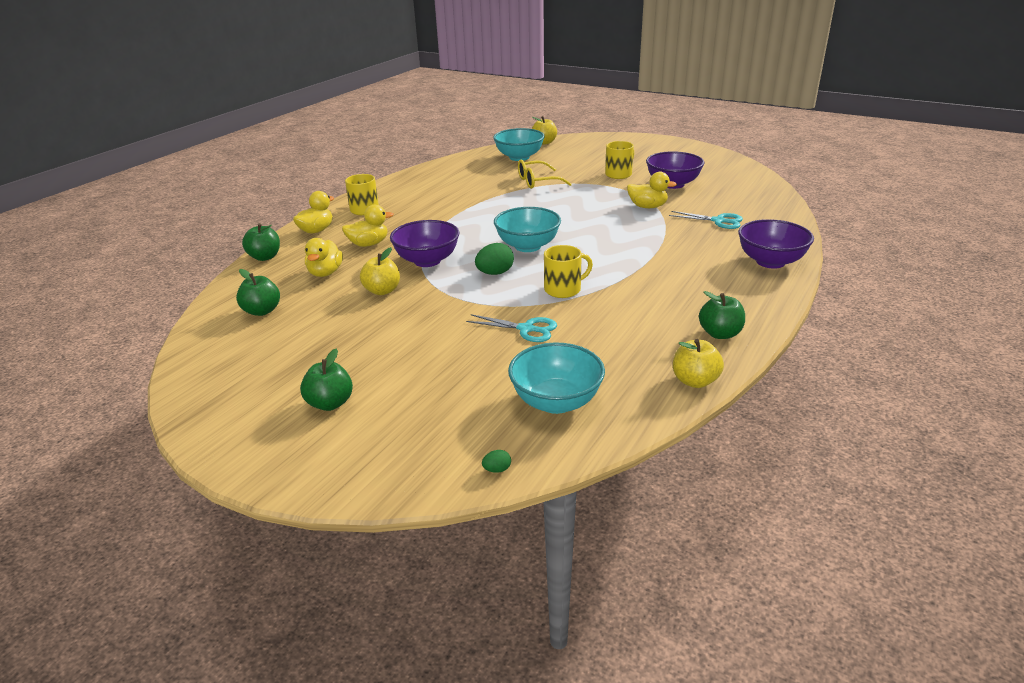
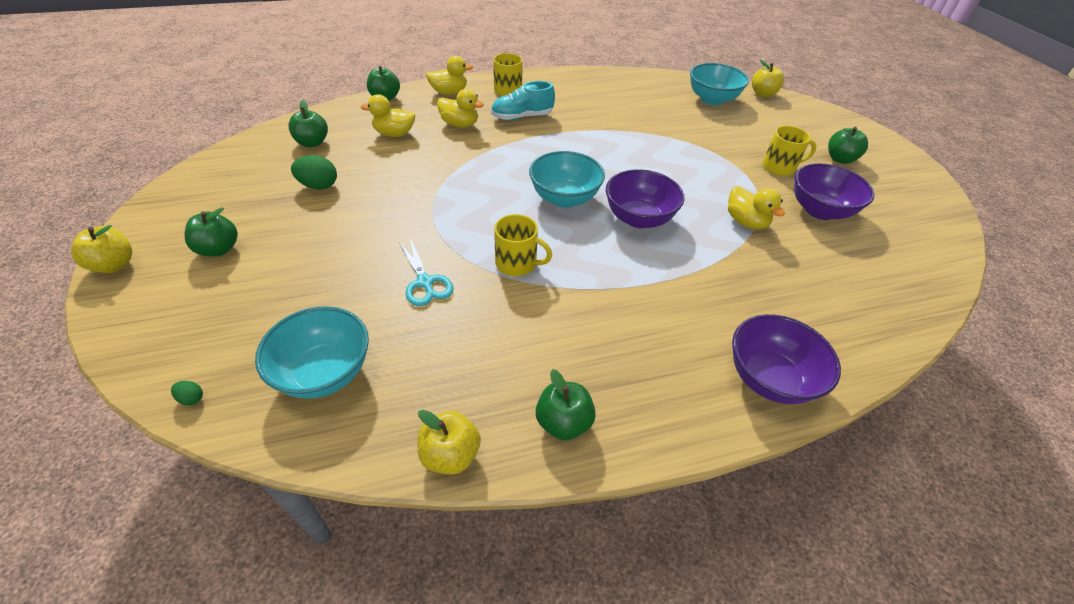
camera: 40 degrees right, 15 degrees up
yellow duck [305,238,343,277] -> yellow duck turned 45 degrees clockwise [361,94,415,137]
yellow apple [360,247,400,295] -> yellow apple moved to [71,225,132,273]
purple bowl [390,220,459,267] -> purple bowl moved to [606,169,685,228]
green egg [475,243,514,275] -> green egg moved to [291,155,337,190]
yellow glasses [518,159,572,189] -> none
turquoise scissors [669,211,743,229] -> none
none -> turquoise shoe [491,81,555,120]
none -> green apple [828,127,868,164]

